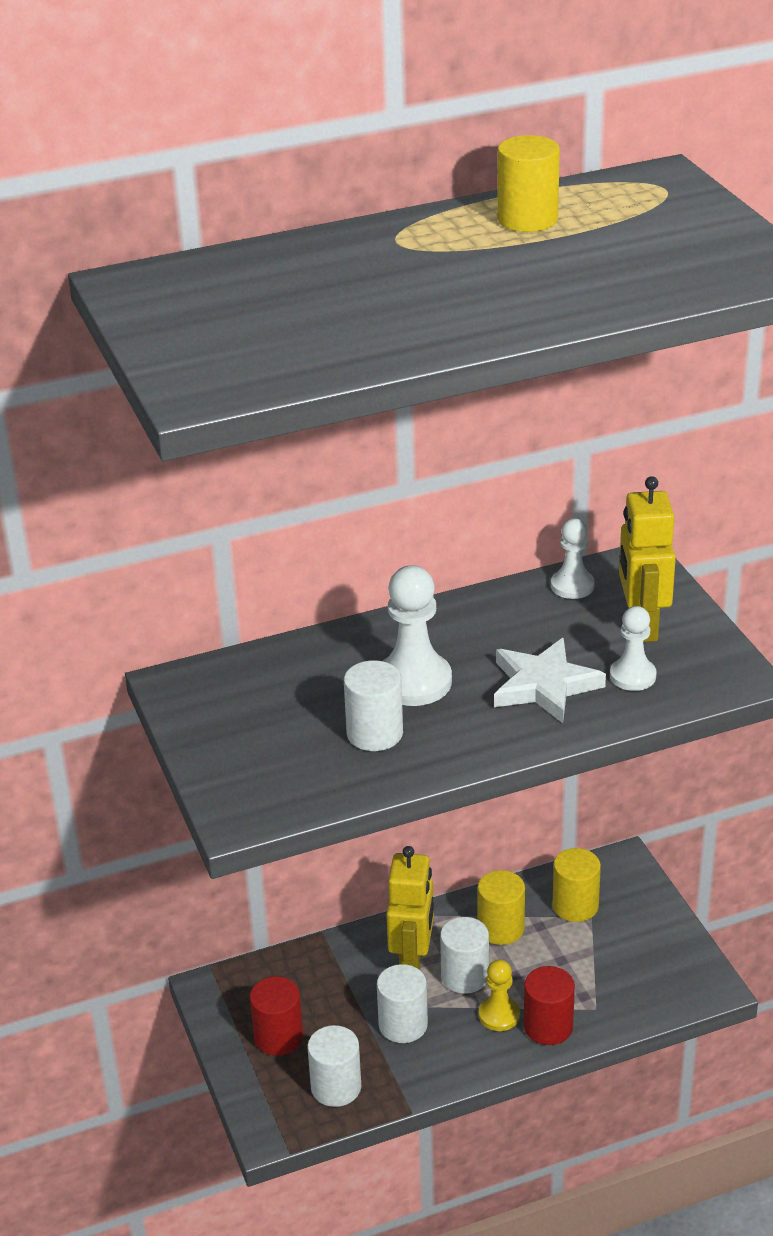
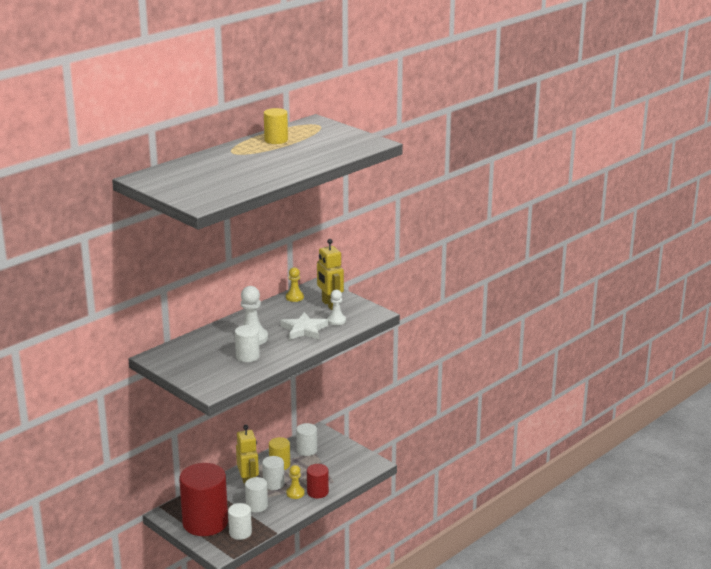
camera: 25 degrees left, 10 degrees down
red cylinder [250,976,303,1056] -> red cylinder [179,463,228,536], size x2.03
white pawn [551,518,595,599] -> yellow pawn [286,267,304,302]
yellow cylinder [552,848,601,922] -> white cylinder [296,423,317,456]

